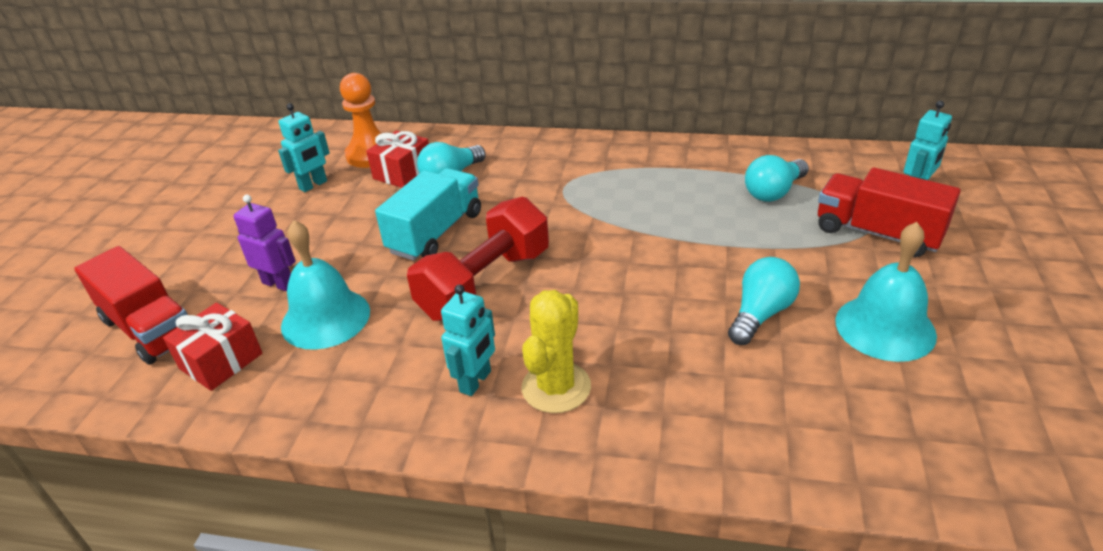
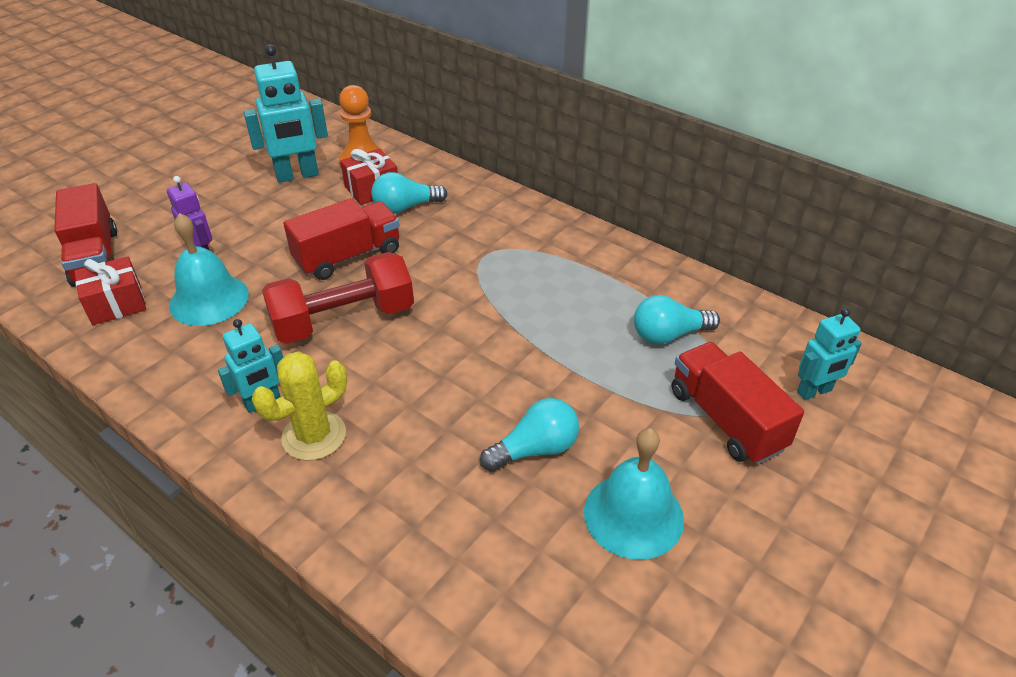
camera: 25 degrees right, 5 degrees up
turquoise robot [278,103,330,192] -> turquoise robot [243,45,328,183], size x1.64
turquoise truck [375,168,481,261] -> red truck [283,198,400,280]

